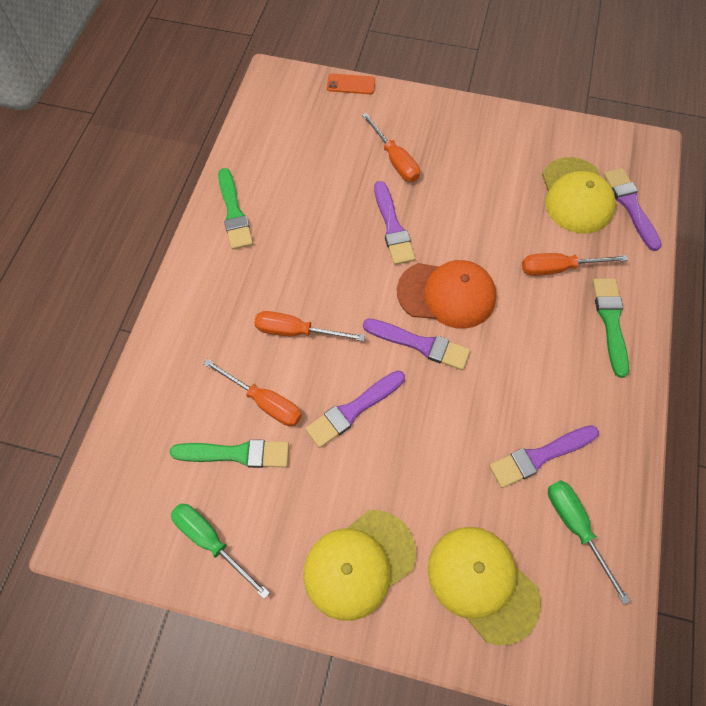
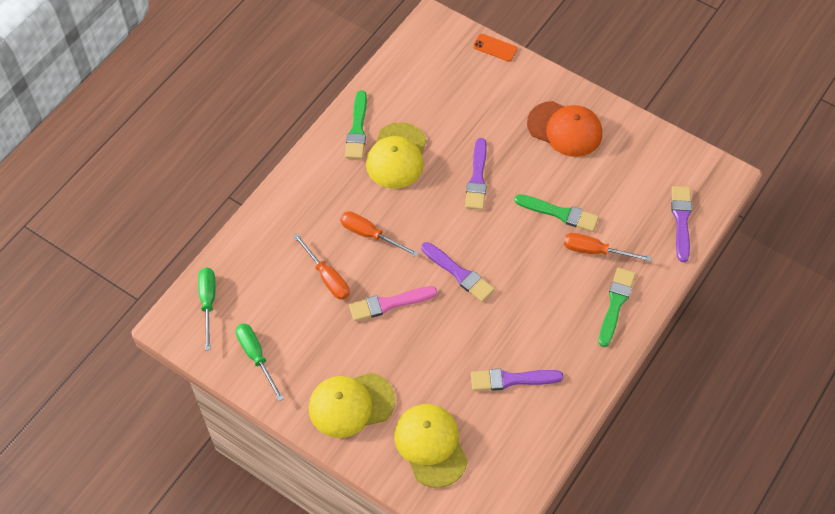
camera: 20 degrees right, 5 degrees down
green brush [169,439,289,468] -> green brush moved to [514,194,599,232]
purple brush [305,370,405,448] -> pink brush [349,286,437,321]
orange screwdriver [362,113,420,182] -> none
orange cap [397,260,496,329] -> orange cap moved to [527,101,602,157]
yellow cap [542,157,616,234] -> yellow cap moved to [366,122,427,189]
green screwdriver [548,480,630,605] -> green screwdriver moved to [198,268,216,350]

